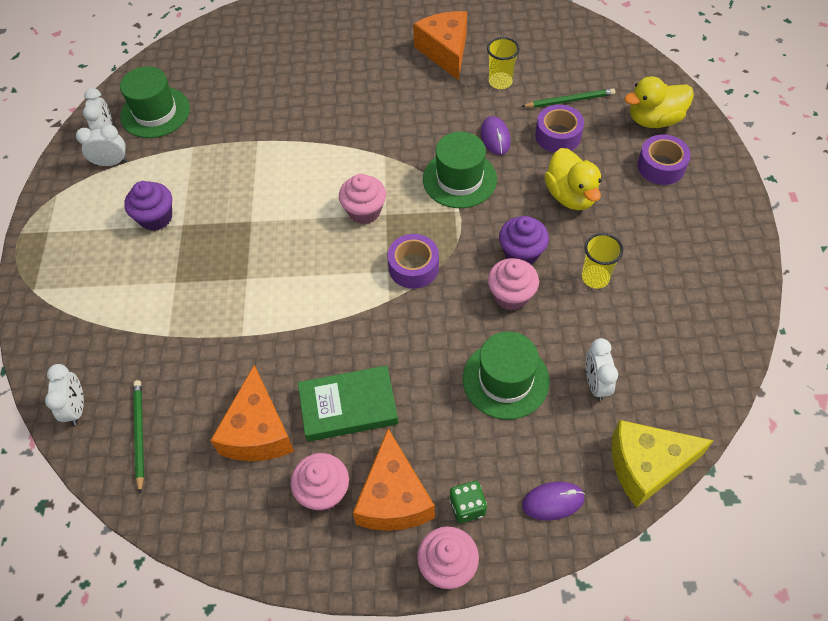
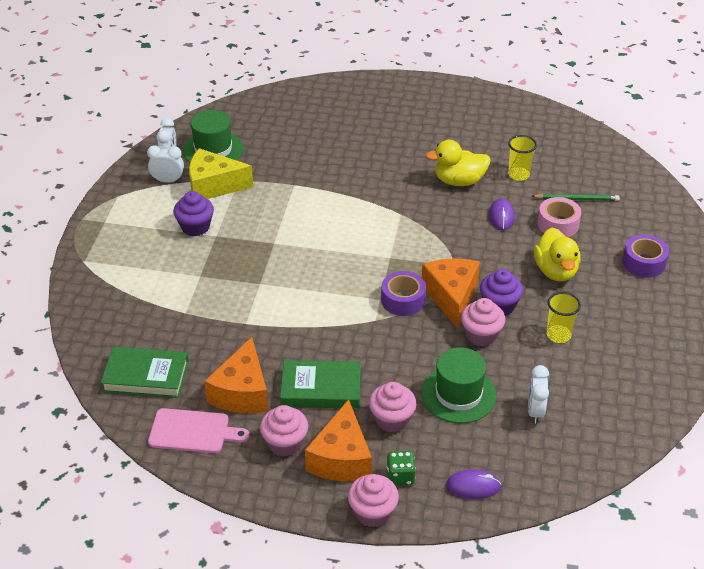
camera: 10 degrees right, 15 degrees down
white clock [45,364,84,425] -> none
green pencil [133,380,144,494] -> green book [101,347,189,398]
pink cupcake [339,174,386,224] -> pink cupcake moved to [369,382,416,433]
orange cheese [413,11,467,80] -> orange cheese moved to [422,258,480,328]
green hat [423,132,497,208] -> none
purple tape [535,105,584,153] -> pink tape [537,197,581,237]
yellow cheese [612,420,714,508] -> yellow cheese moved to [189,148,253,199]
yellow duck [624,76,694,128] -> yellow duck moved to [426,140,490,186]
none -> pink cutting board [148,408,249,453]

